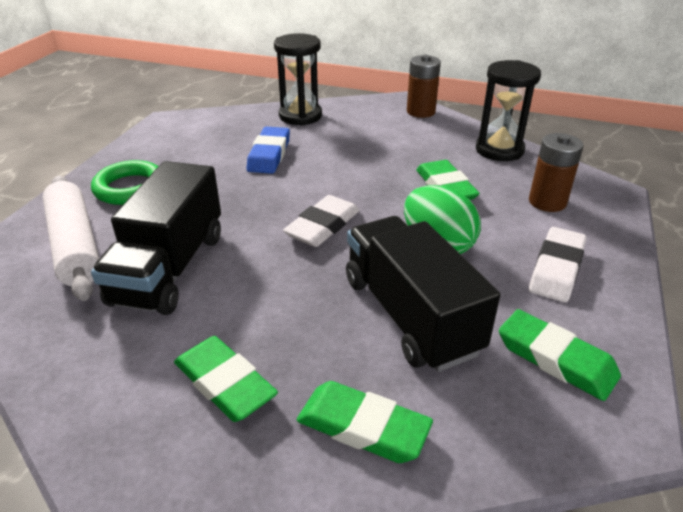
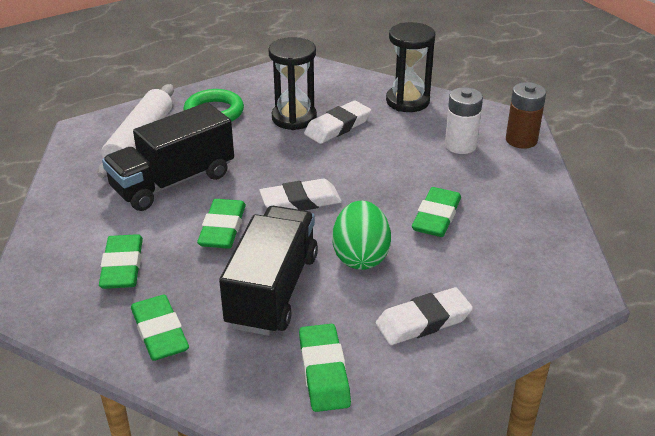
camera: 40 degrees right, 0 degrees up
blue eraser [247,127,290,174] -> white eraser [304,100,371,144]
black hourglass [476,60,541,161] -> black hourglass moved to [268,37,317,130]
brown battery [529,133,583,212] -> none
none -> green eraser [197,199,246,249]
none -> white battery [445,87,483,154]

